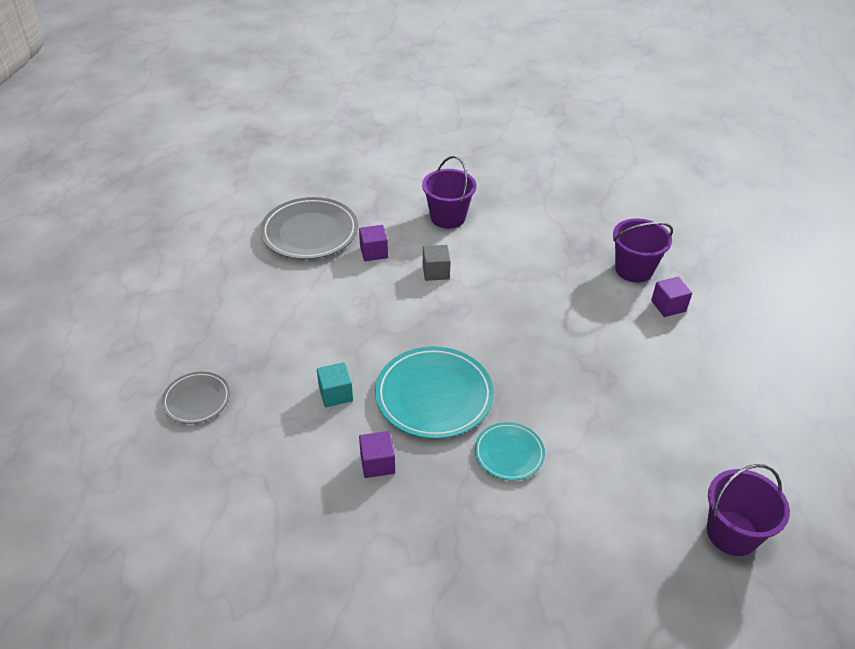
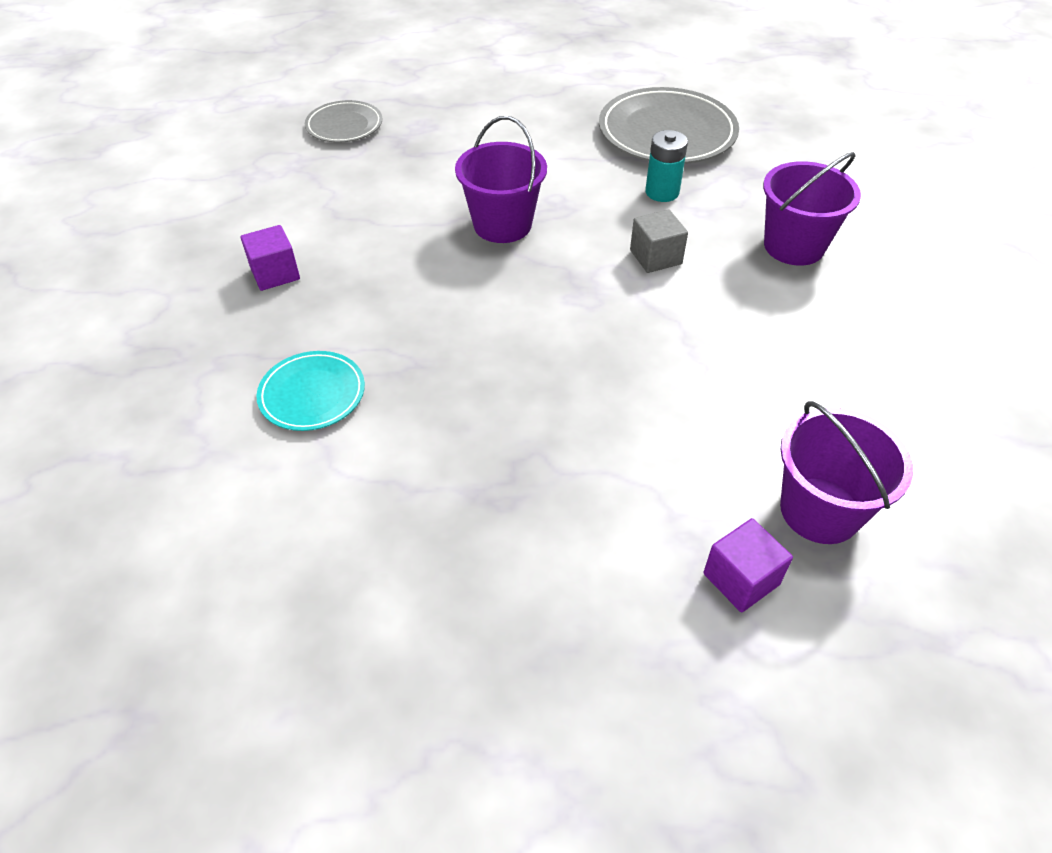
camera: 75 degrees right, 5 degrees up
turquoise cube [317,362,353,407] -> none
purple cube [359,225,388,261] -> turquoise battery [645,130,688,202]
turquoise plate [375,346,494,439] -> none
purple bucket [707,464,790,556] -> purple bucket moved to [455,116,547,243]

